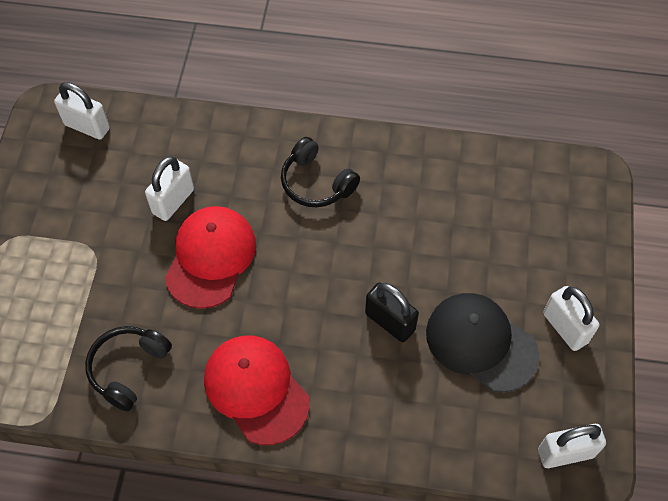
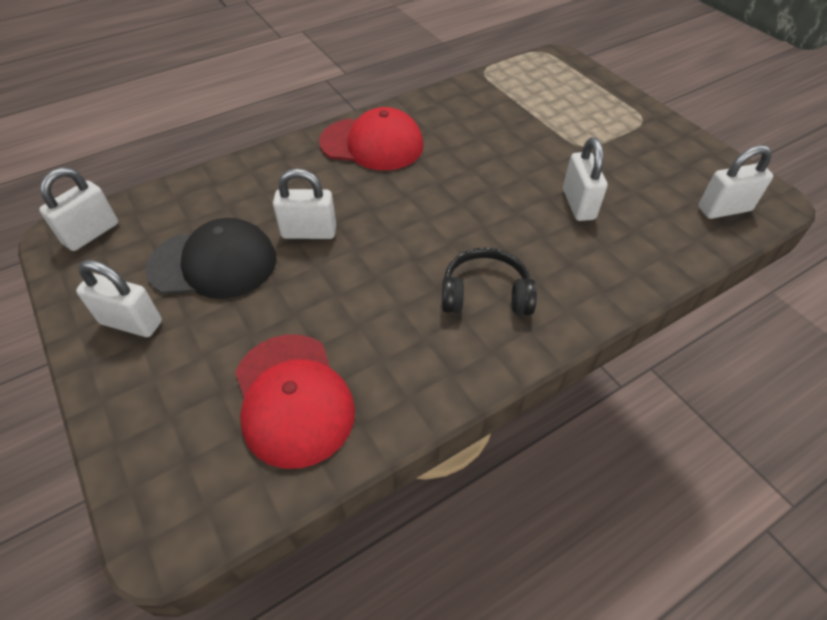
camera: 140 degrees right, 10 degrees down
black headphones [85,326,172,411] -> none
red cap [164,206,256,309] -> red cap moved to [235,335,355,469]
black padlock [365,282,419,343] -> white padlock [273,168,336,239]

